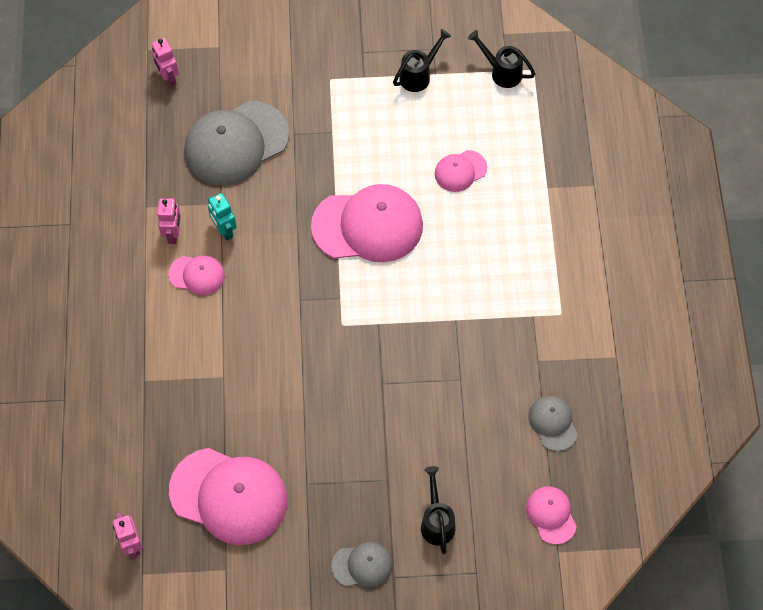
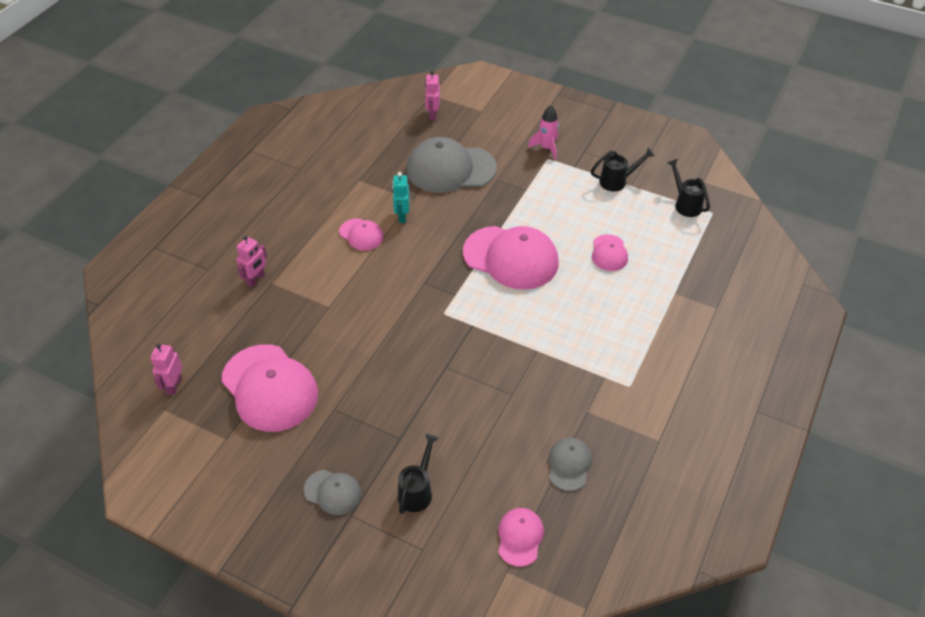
camera: 30 degrees right, 15 degrees down
pink robot [157,198,181,244] -> pink robot moved to [236,235,267,287]
pink cap [435,150,487,192] -> pink cap turned 90 degrees counterclockwise [592,234,628,271]
none -> pink rocket [528,105,559,160]

